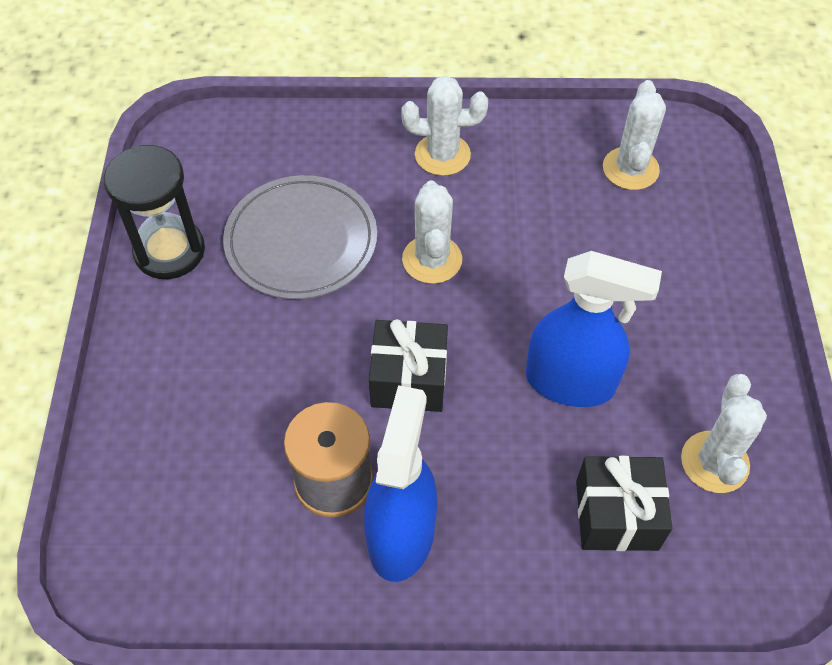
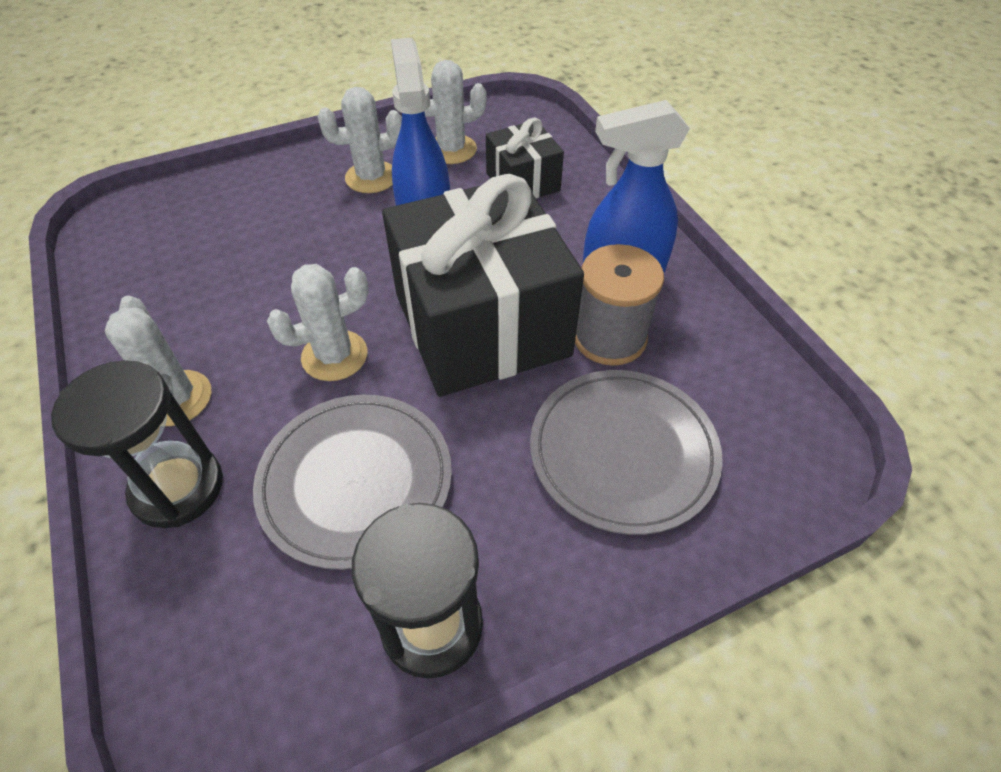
camera: 115 degrees left, 5 degrees down
black gift [369,319,448,412] -> black gift [382,174,584,397], size x2.05
white cactus [603,80,666,190] -> white cactus moved to [318,87,402,193]
none -> black hourglass [51,360,223,528]
none -> grey plate [530,370,723,535]

